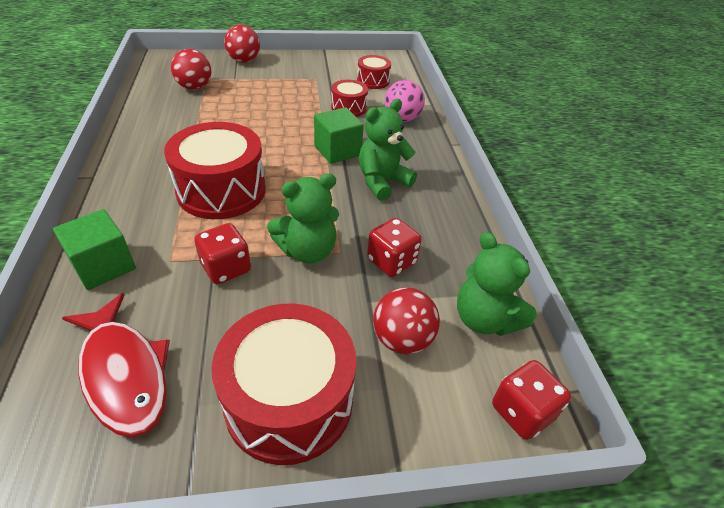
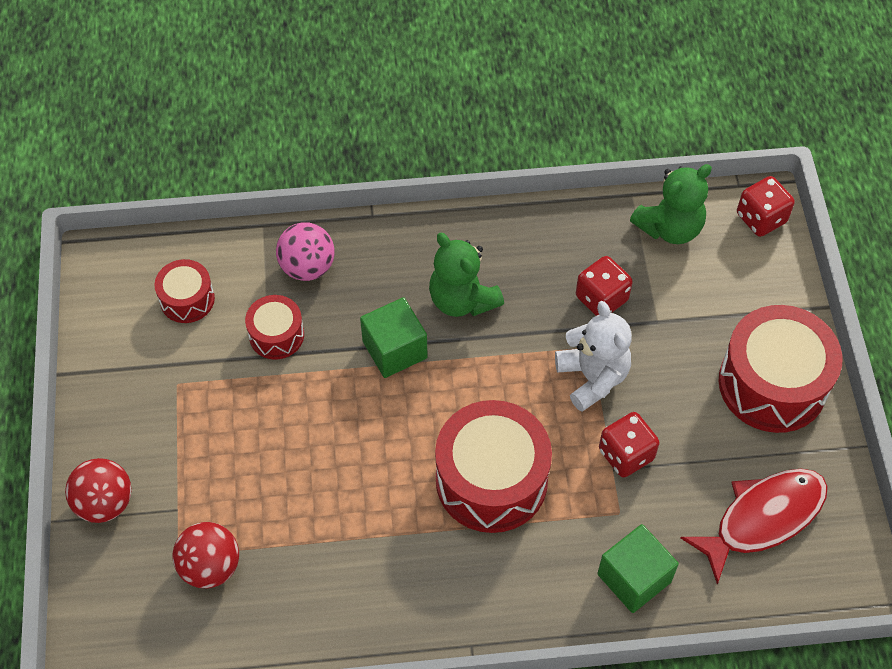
camera: 85 degrees left, 15 degrees up
green teddy bear [267,173,339,264] -> white teddy bear [555,301,632,412]
red ball [373,287,440,354] -> none

